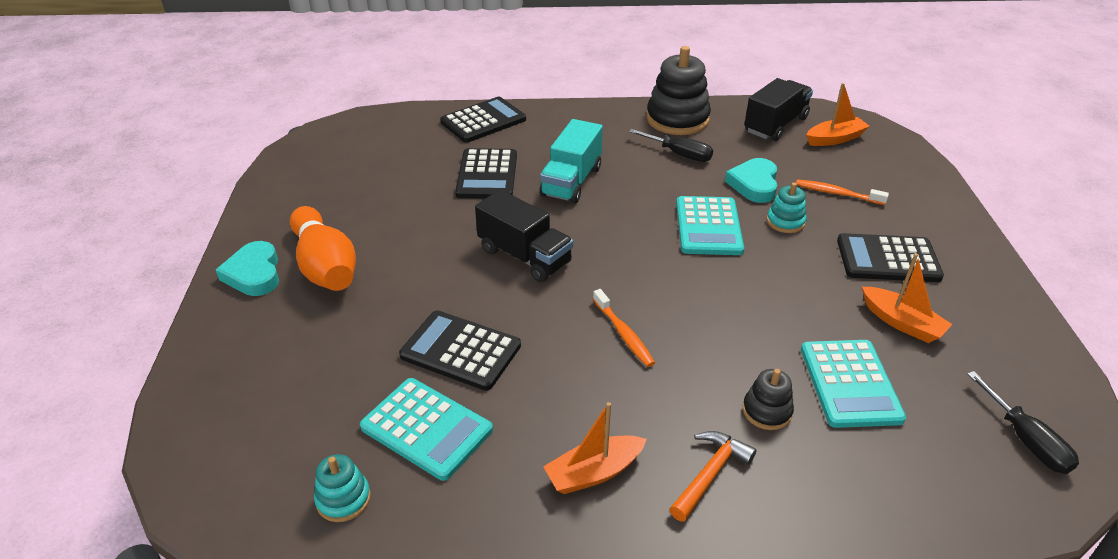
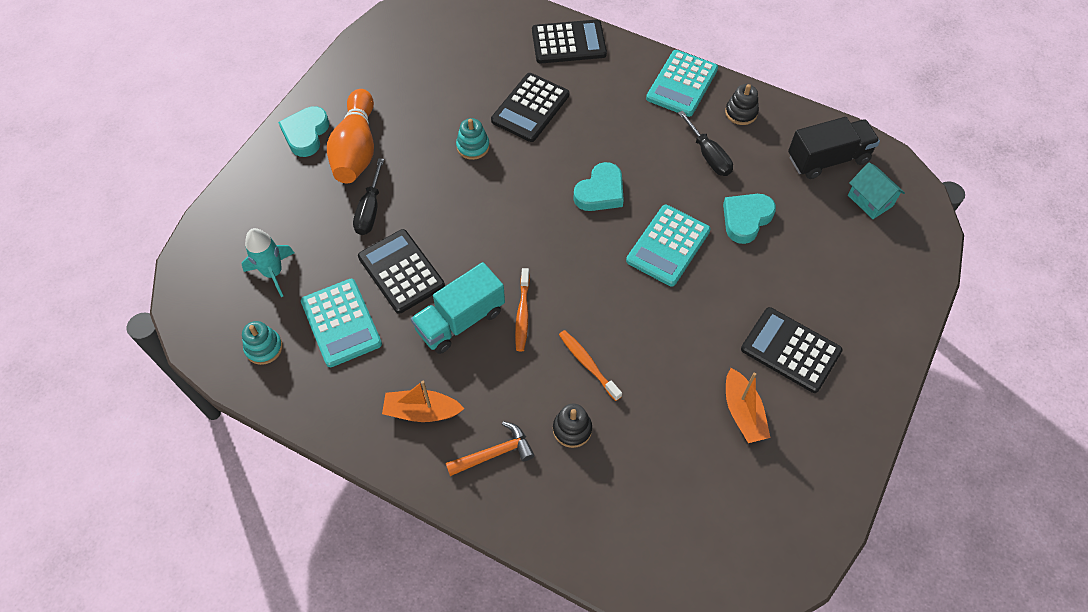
camera: 30 degrees right, 20 degrees up
black truck [475,190,573,282] -> none
turquoise truck [539,119,603,204] -> turquoise truck moved to [411,262,505,354]
black stacking toy [646,46,711,135] -> black stacking toy [725,84,759,125], size x0.51
turquoise stacking toy [767,182,807,233] -> turquoise stacking toy moved to [456,118,490,160]
orange toothbrush [796,179,889,205] -> orange toothbrush moved to [559,330,622,401]
turquoise calculator [801,340,906,428] -> turquoise calculator moved to [646,50,718,117]
orange boat [806,83,870,146] -> turquoise house [848,163,905,219]
black screwdriver [967,371,1079,474] -> black screwdriver moved to [353,158,384,235]
none -> turquoise rocket [242,228,294,297]
none -> turquoise heart [573,162,624,211]

